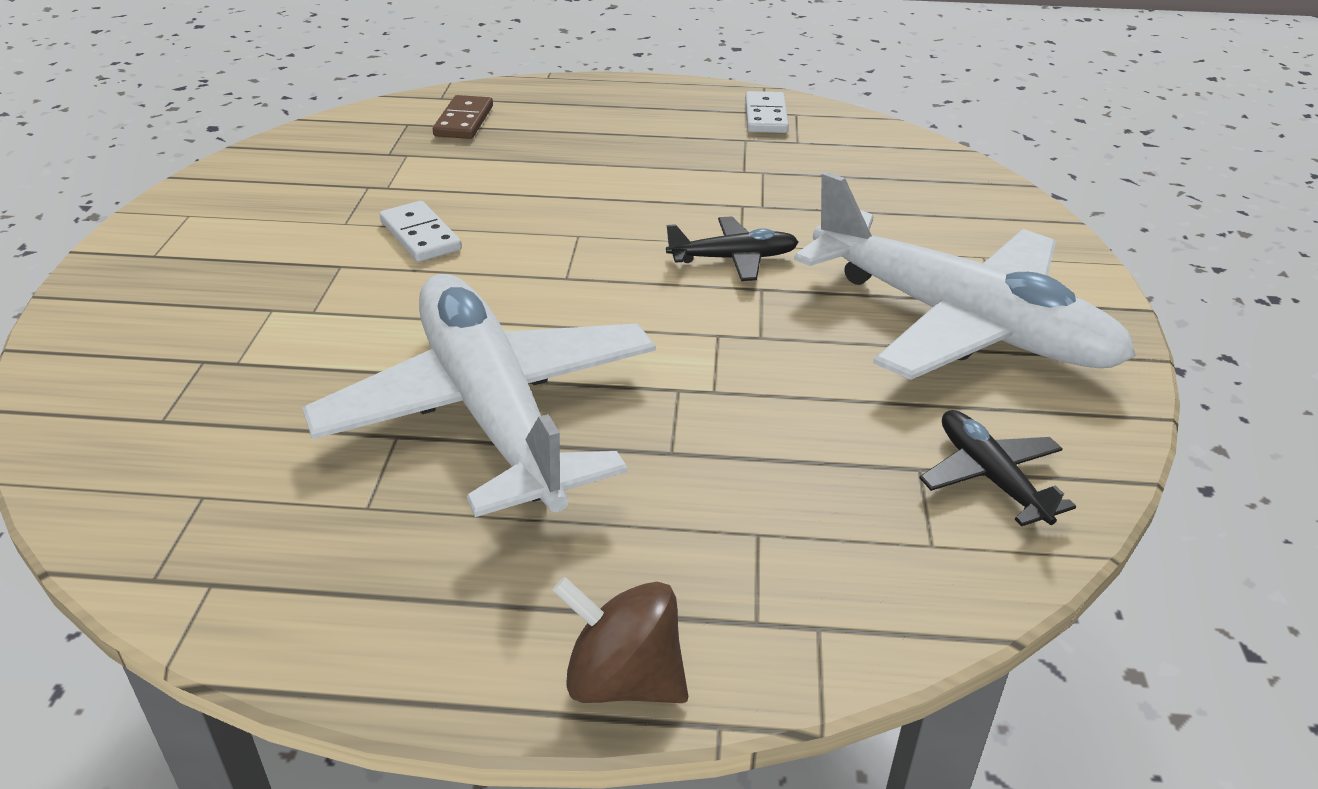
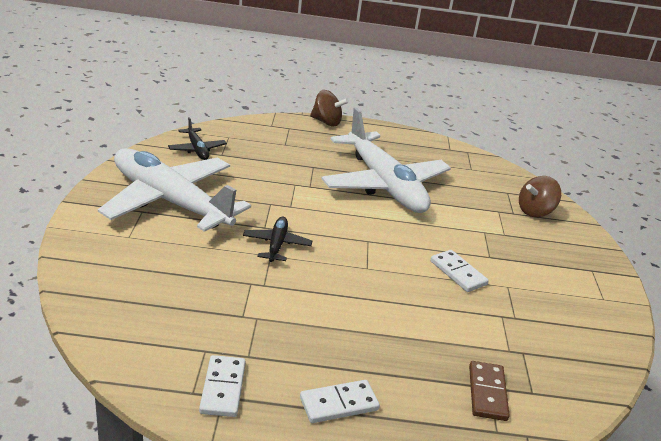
camera: 175 degrees right, 5 degrees down
black plane [666,216,799,281] -> black plane turned 105 degrees clockwise [243,217,312,262]
none -> white domino [300,380,380,423]
none -> brown spinning top [519,176,561,217]

